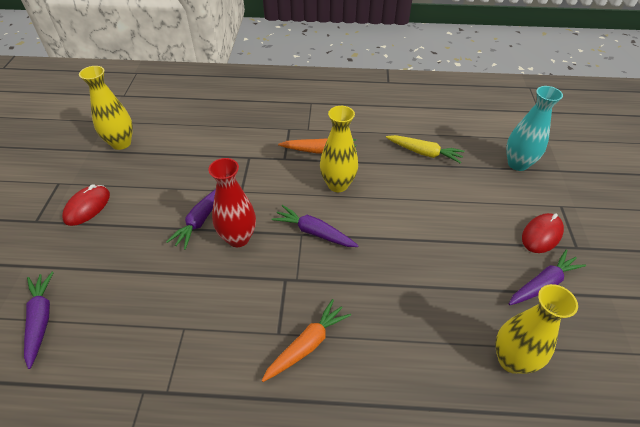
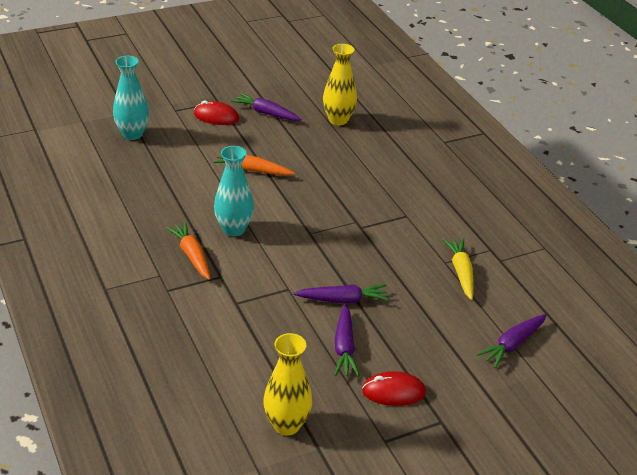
camera: 120 degrees left, 10 degrees down
red vase [208,158,256,247] -> none
orange carrot [261,299,351,382] -> orange carrot moved to [214,151,295,176]
purple carrot [272,205,359,247] -> purple carrot moved to [334,304,360,377]
yellow vase [320,106,358,192] -> turquoise vase [214,146,254,236]
yellow carrot [386,135,465,164] -> yellow carrot moved to [443,238,474,300]

